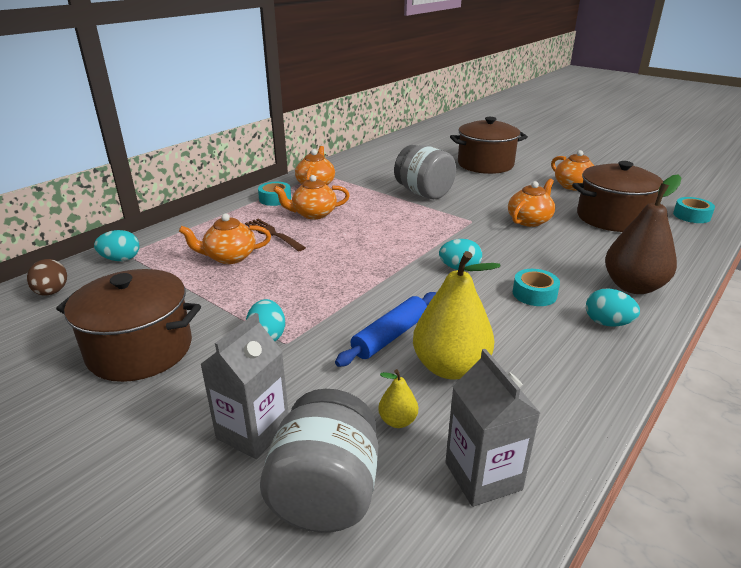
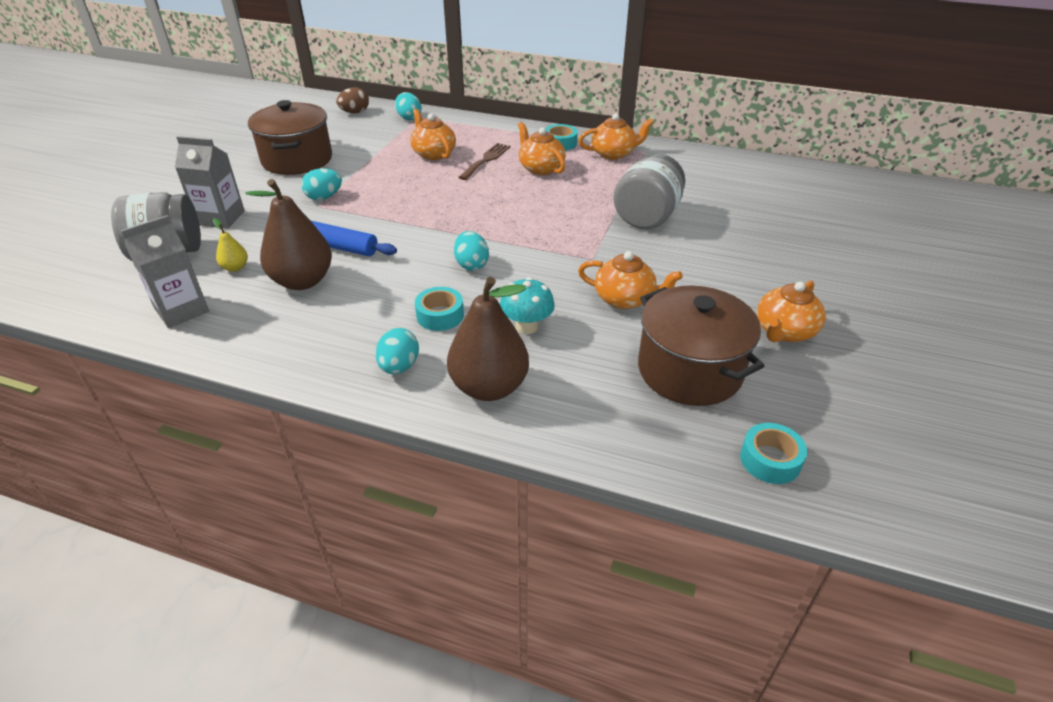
camera: 70 degrees right, 10 degrees up
yellow pear [413,251,500,379] -> brown pear [246,179,332,290]
brown pot [450,117,528,174] -> none
none -> turquoise mushroom [500,277,555,334]

